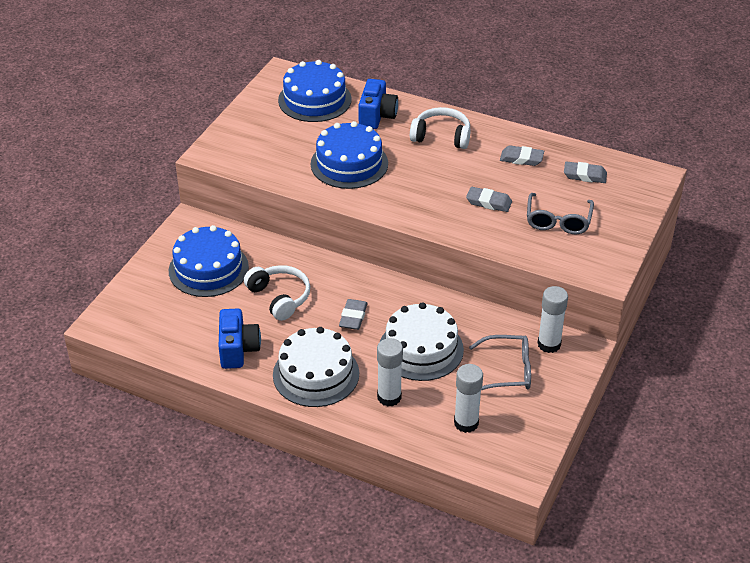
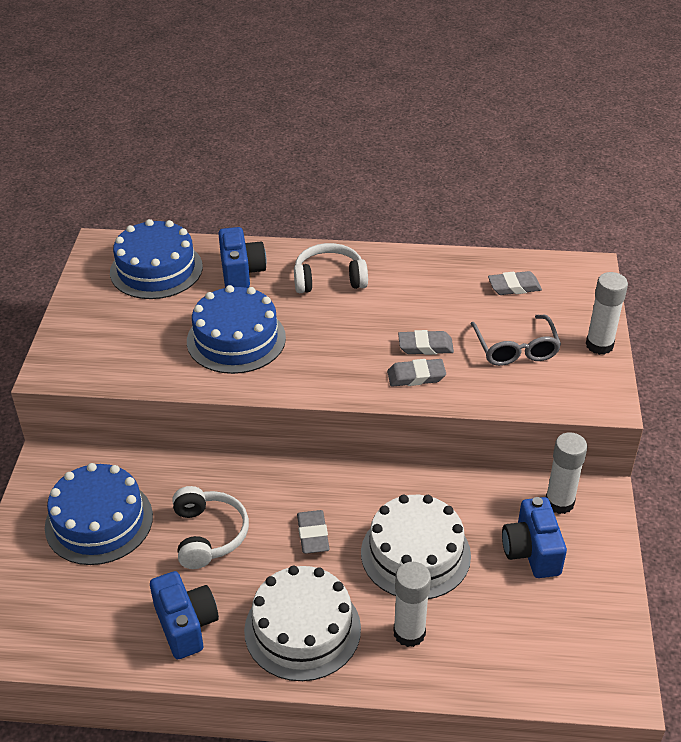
camera: 20 degrees left, 0 degrees up
white headphones [244,265,310,321] -> white headphones turned 45 degrees clockwise [172,486,249,569]
white glue stick [454,364,483,433] -> white glue stick moved to [586,272,628,355]
grey glasses [469,335,531,390] -> blue camera [502,497,567,578]
grey eraser [500,145,544,166] -> grey eraser moved to [387,359,446,387]

